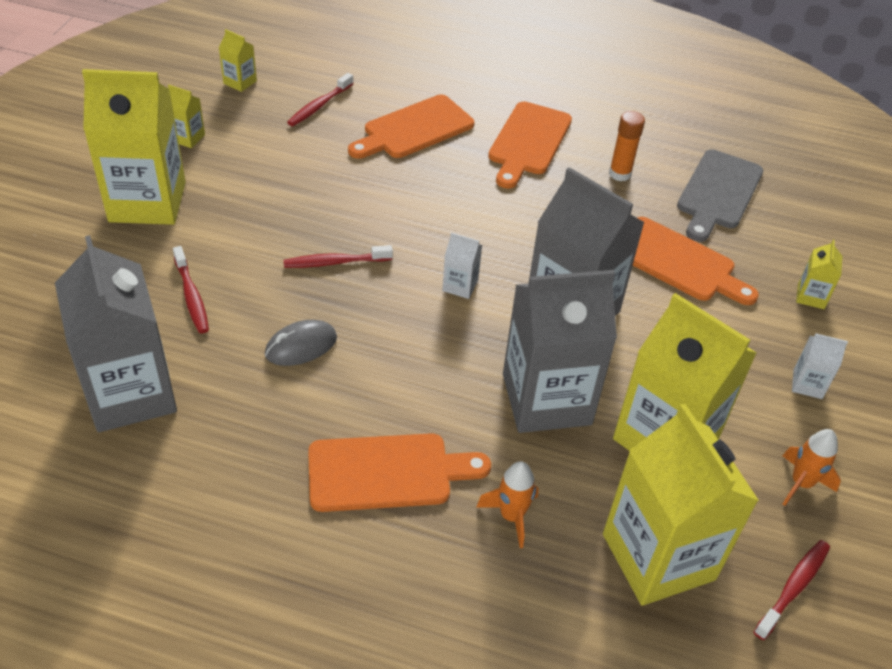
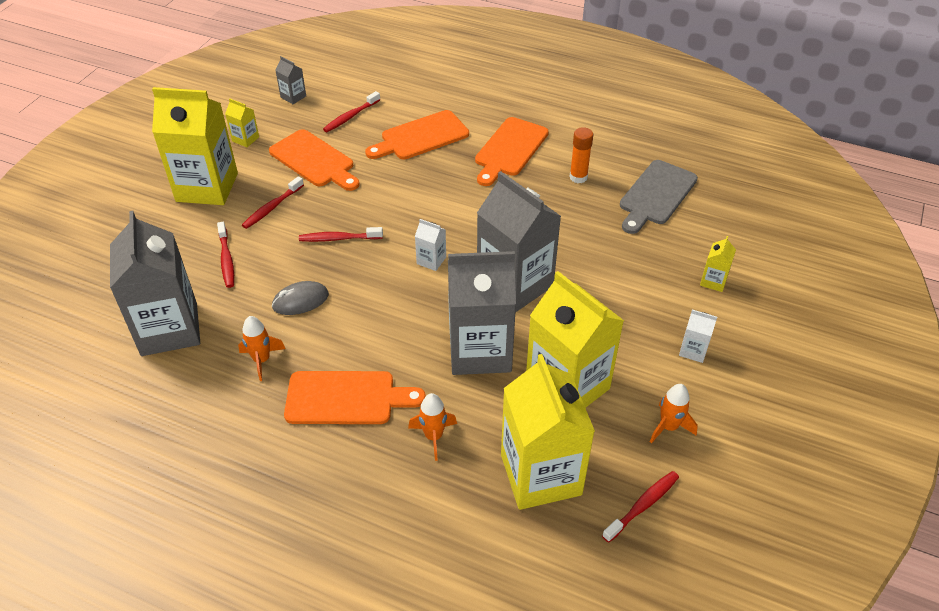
camera: 10 degrees right, 0 degrees up
yellow carton [219,29,257,92] -> grey carton [275,56,306,104]
orange cutting board [633,217,759,305] -> orange cutting board moved to [269,129,360,191]
none -> orange rocket [238,316,286,381]
none -> red toothbrush [242,176,304,229]

